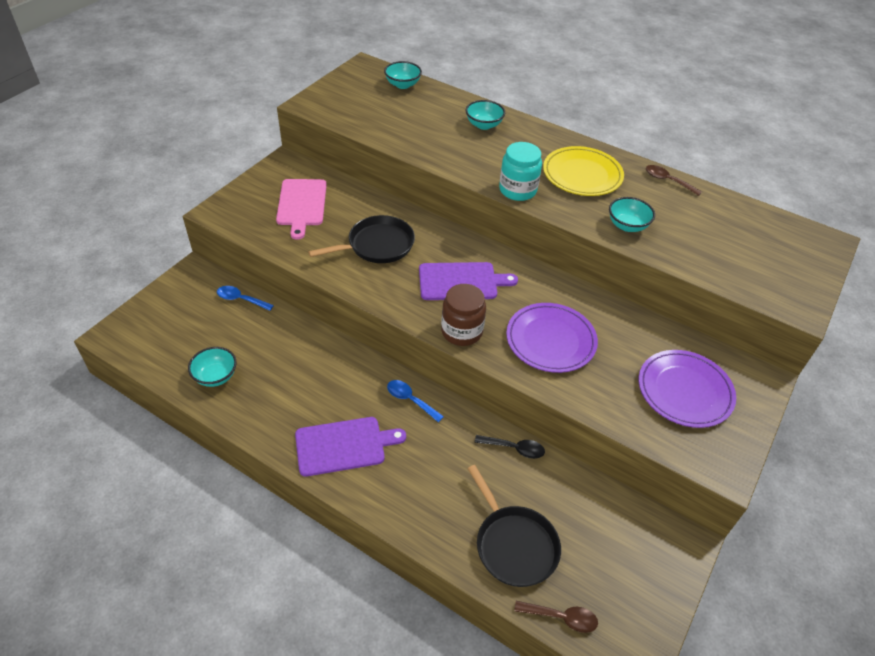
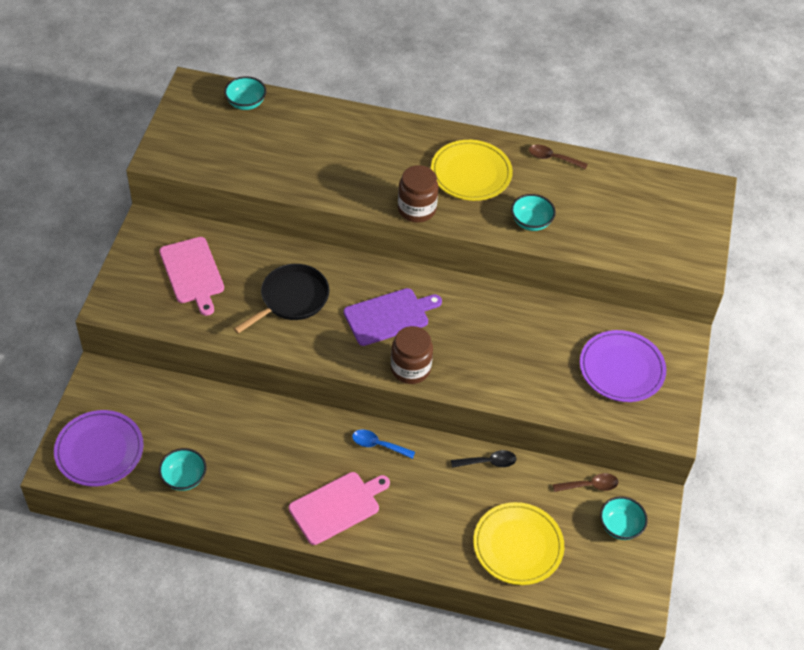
camera: 20 degrees left, 5 degrees up
blue spoon [217,286,274,311] -> none
purple cutting board [295,417,406,477] -> pink cutting board [289,472,390,545]
turquoise bowl [466,100,505,130] -> turquoise bowl moved to [600,496,648,540]
black pan [468,465,561,587] -> yellow plate [473,502,564,585]
turquoise jar [499,142,542,201] -> brown jar [398,165,438,223]
purple plate [506,303,598,373] -> purple plate moved to [54,410,144,486]
brown spoon [514,601,598,633] -> brown spoon moved to [553,473,619,492]

